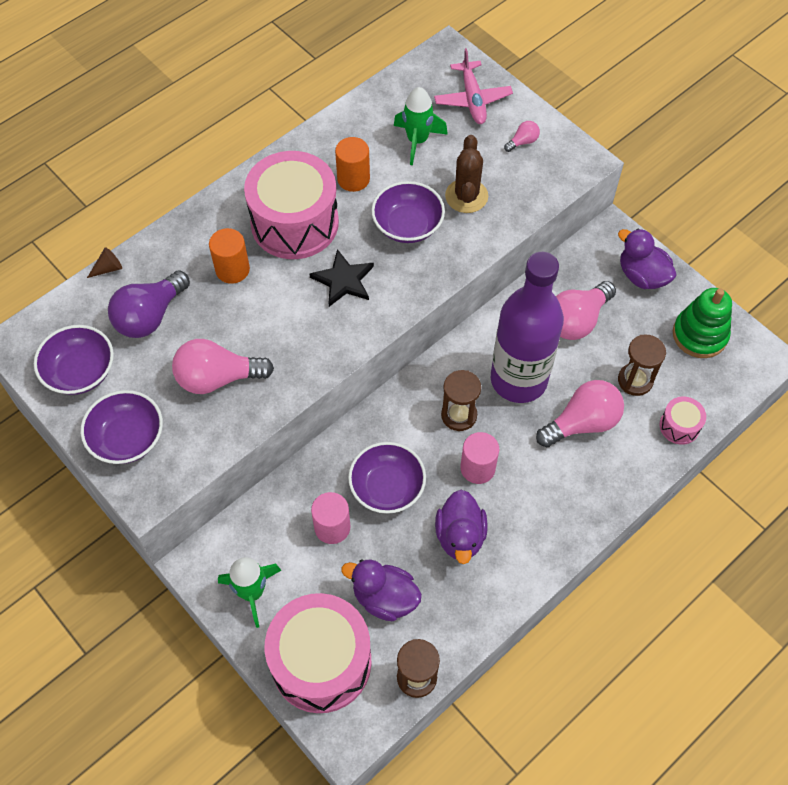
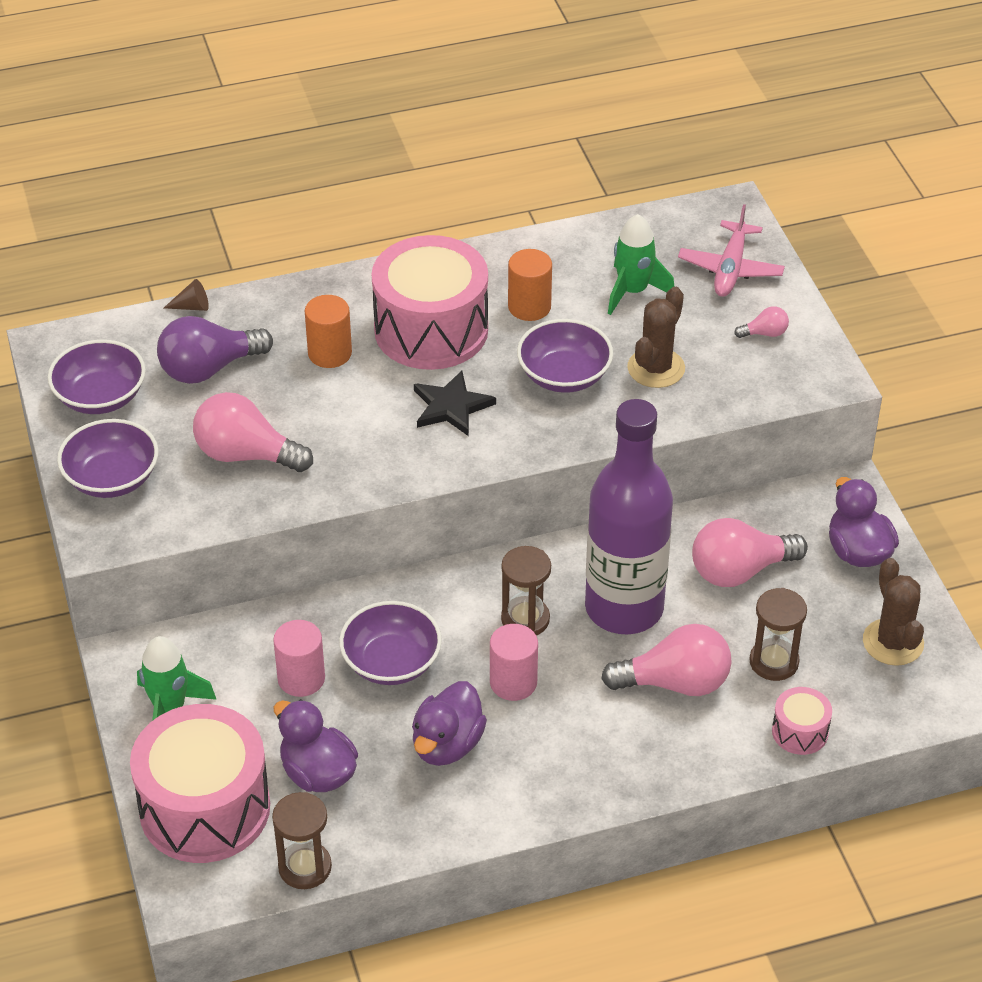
camera: 25 degrees right, 15 degrees down
green stacking toy [673,288,732,358] -> brown cactus [863,558,924,666]

